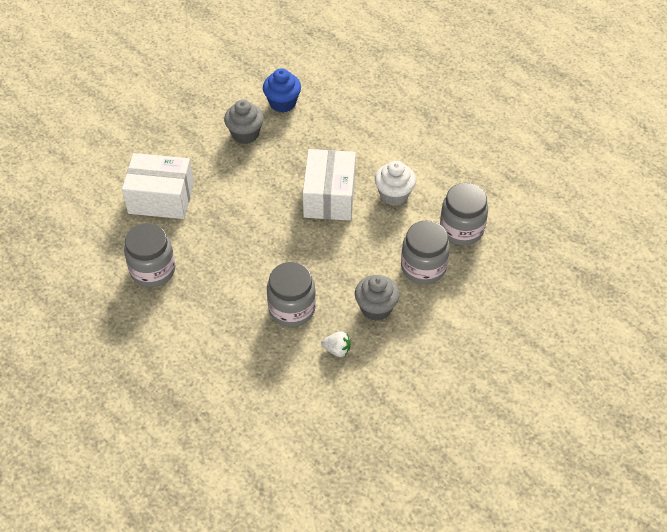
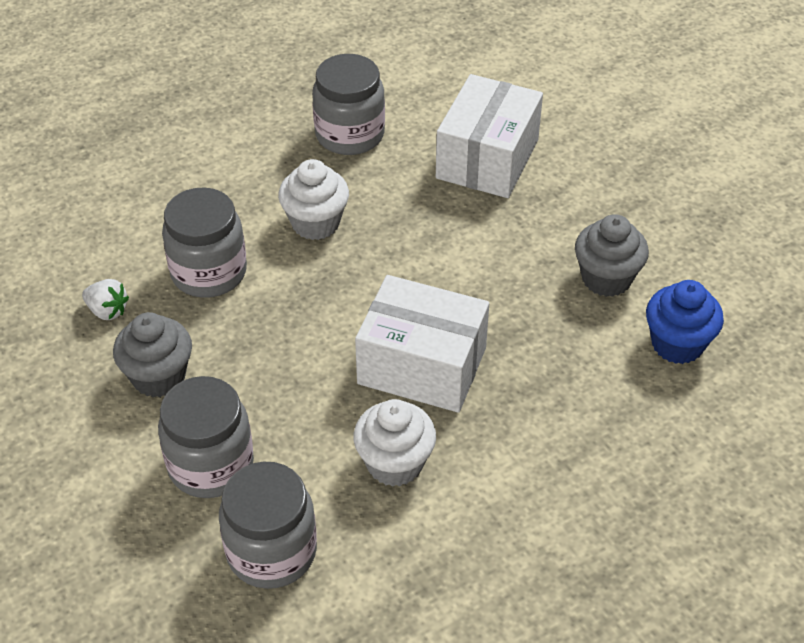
camera: 105 degrees right, 5 degrees down
white strawberry [321,331,351,357] -> white strawberry turned 90 degrees counterclockwise [82,279,129,320]
none -> white cupcake [278,159,349,240]

